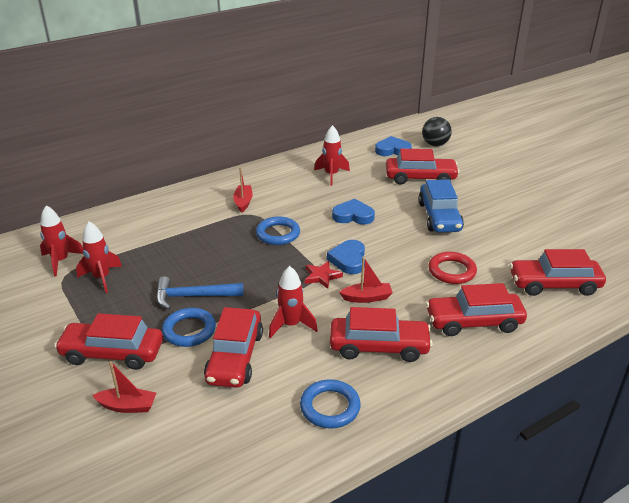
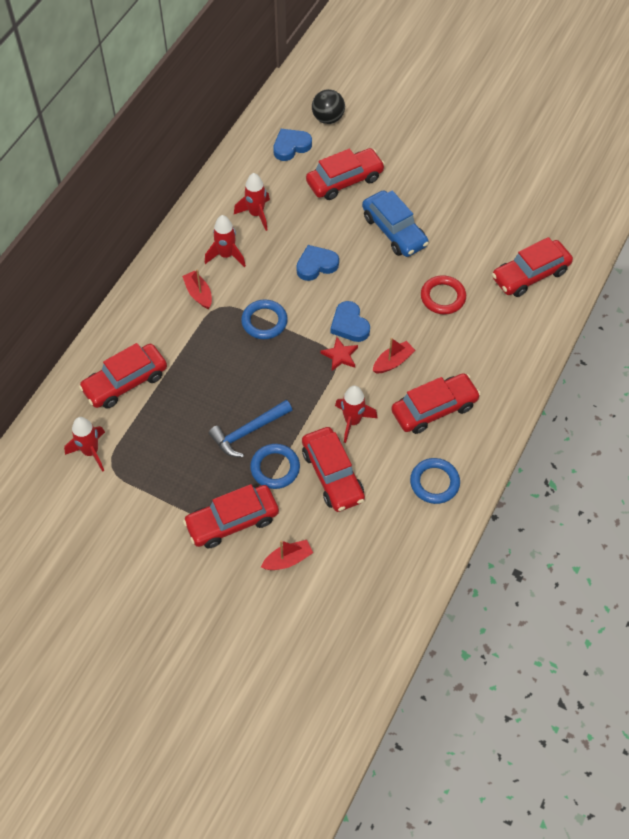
camera: 30 degrees left, 25 degrees up
red rocket [76,221,122,293] -> red rocket moved to [205,215,246,267]
red car [426,283,527,336] -> red car moved to [79,343,167,409]

